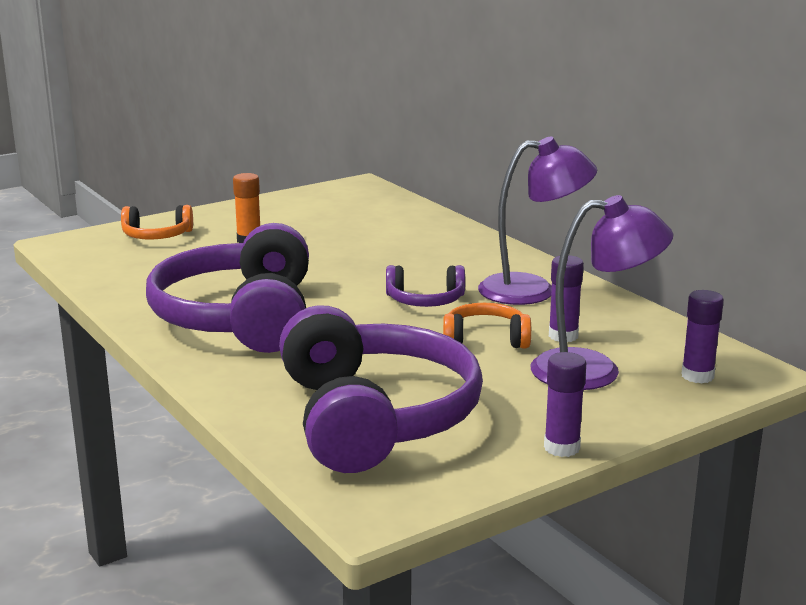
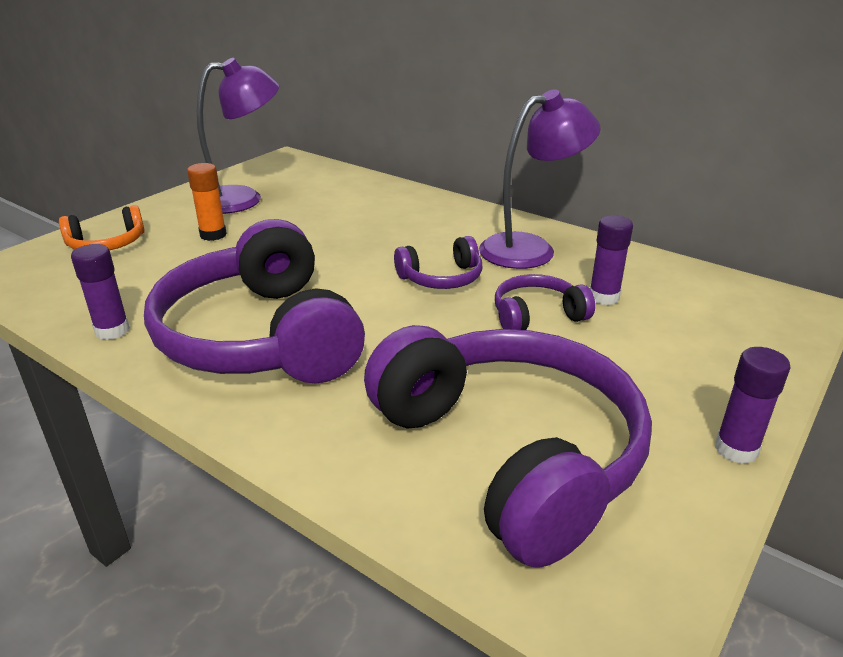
camera: 20 degrees left, 10 degrees up
orange headphones [443,303,531,348] -> purple headphones [495,274,595,330]
purple lamp [531,195,674,390] -> purple lamp moved to [197,58,280,214]
purple glue stick [681,290,724,383] -> purple glue stick moved to [71,244,130,340]

